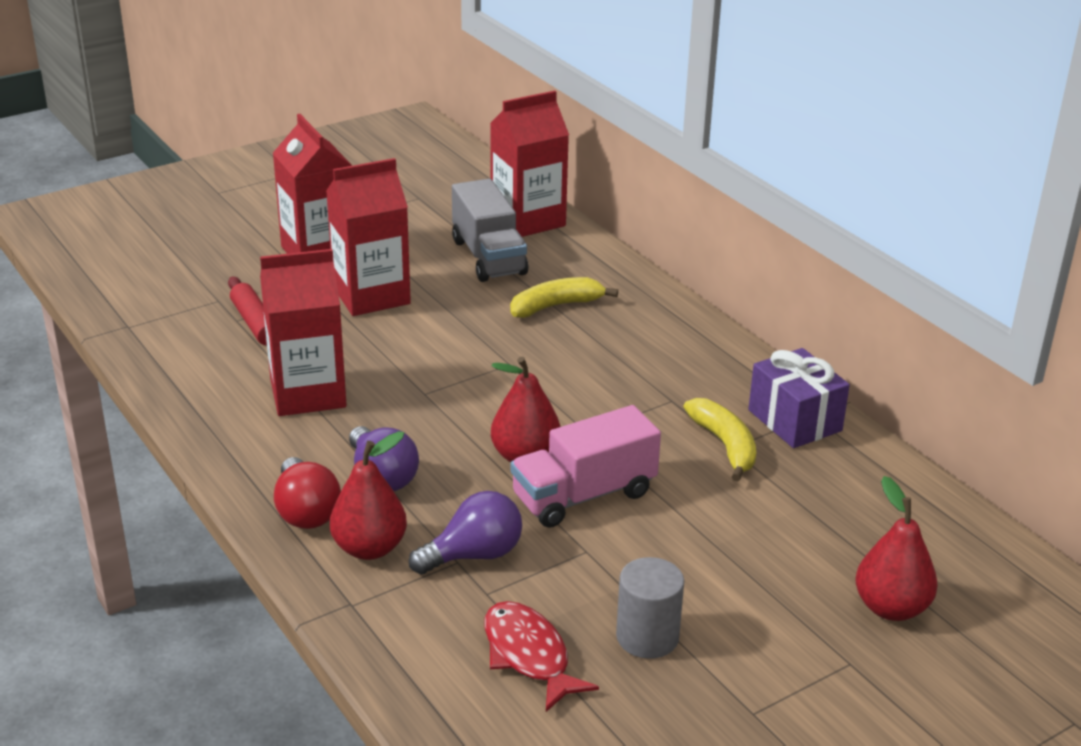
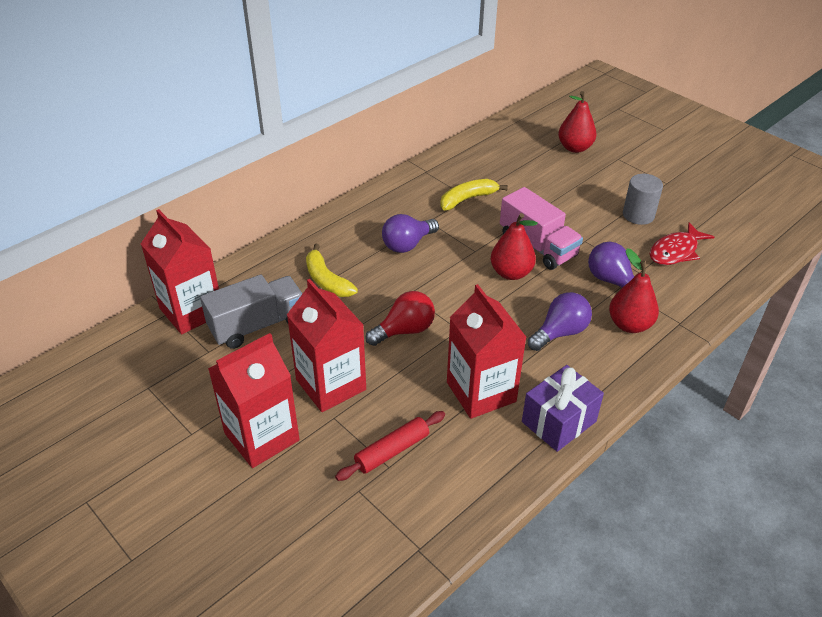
camera: 100 degrees left, 10 degrees up
red light bulb [274,457,341,529] -> red light bulb moved to [365,291,435,346]
purple gift [748,348,850,448] -> purple gift moved to [522,365,604,452]
none -> purple light bulb [382,214,439,253]

